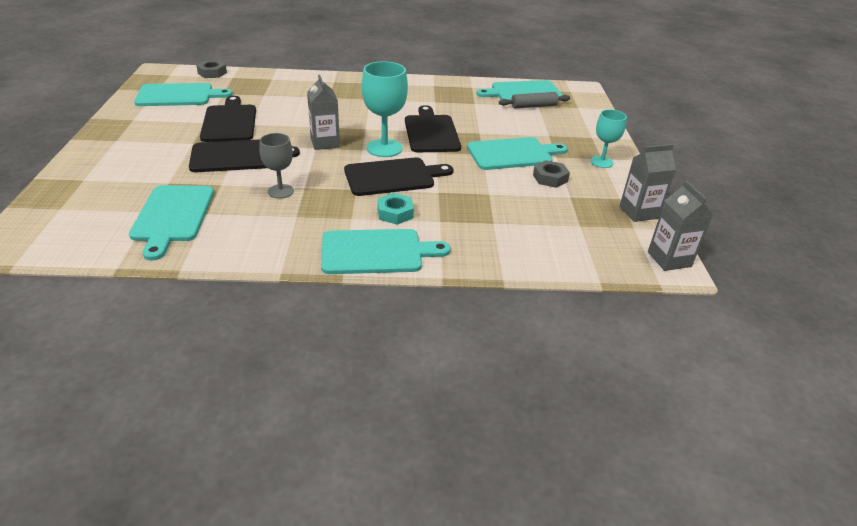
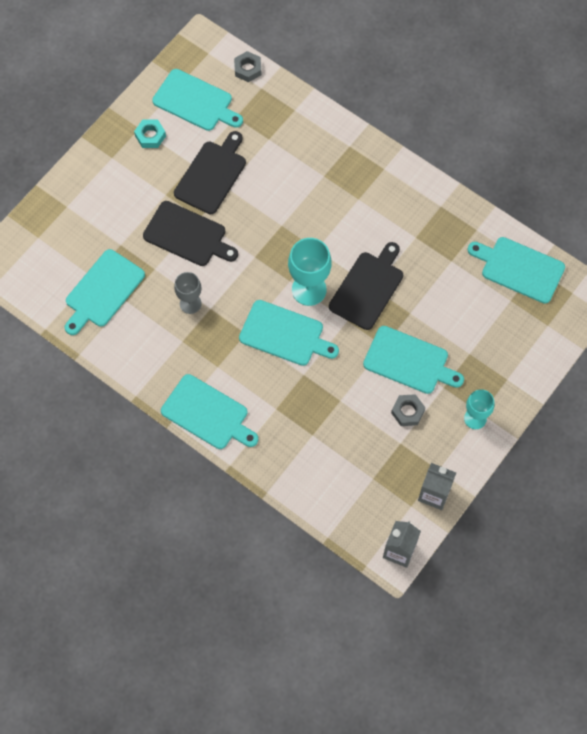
camera: 40 degrees right, 30 degrees up
grey carton [307,74,340,150] -> none
black cutting board [344,157,453,196] -> turquoise cutting board [239,300,339,366]
turquoise nut [378,193,414,225] -> turquoise nut moved to [134,120,166,148]
grey rolling pin [499,92,570,109] -> none

